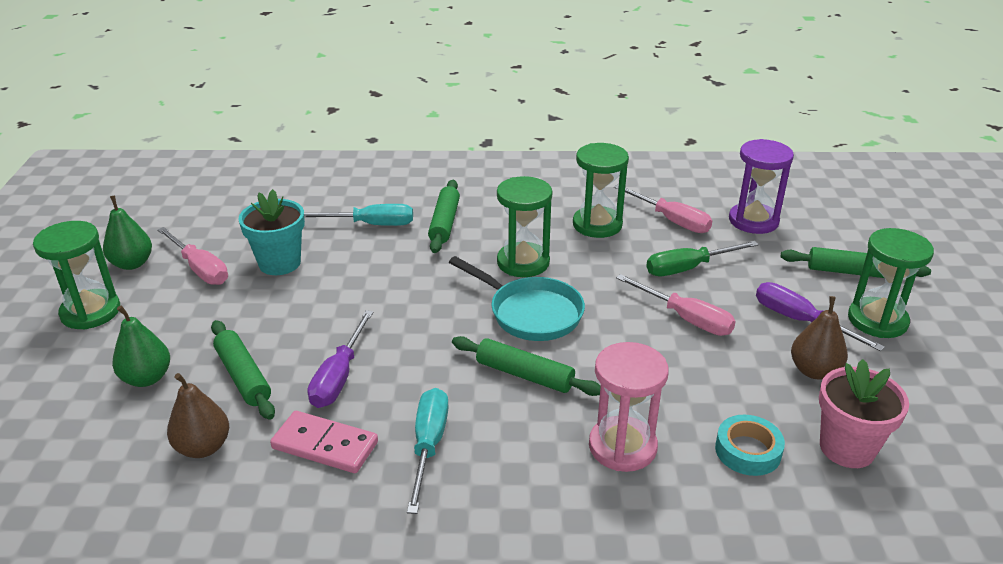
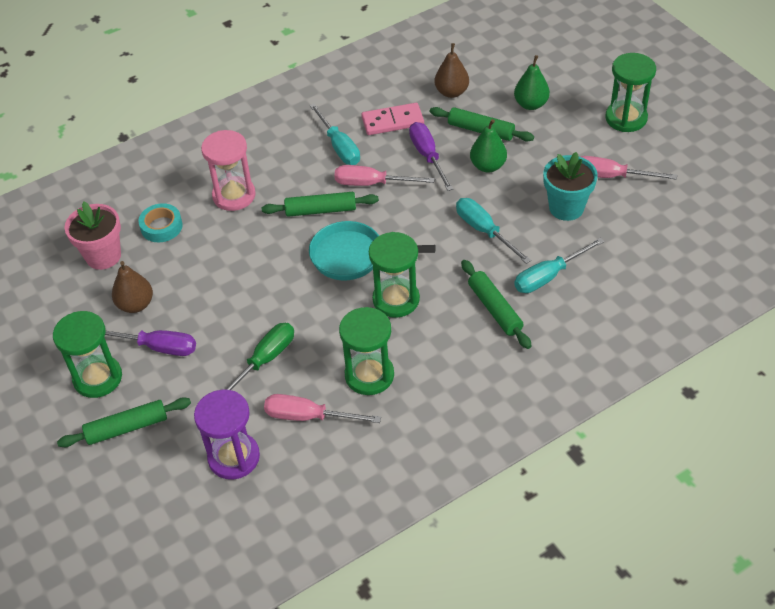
camera: 150 degrees right, 15 degrees up
green pear [103,195,152,270] -> green pear moved to [470,119,507,173]
pink screwdriver [616,274,736,336] -> pink screwdriver moved to [334,165,435,186]
none -> turquoise screwdriver [456,198,531,264]

